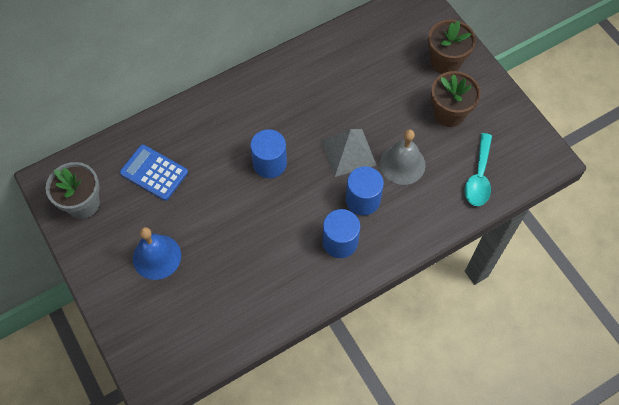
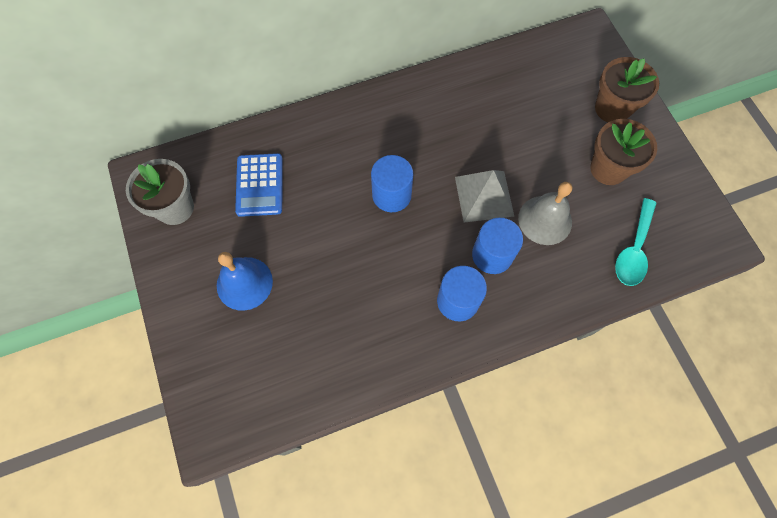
camera: 10 degrees right, 5 degrees up
blue calculator [120,144,188,201] -> blue calculator turned 135 degrees counterclockwise [235,153,283,217]

